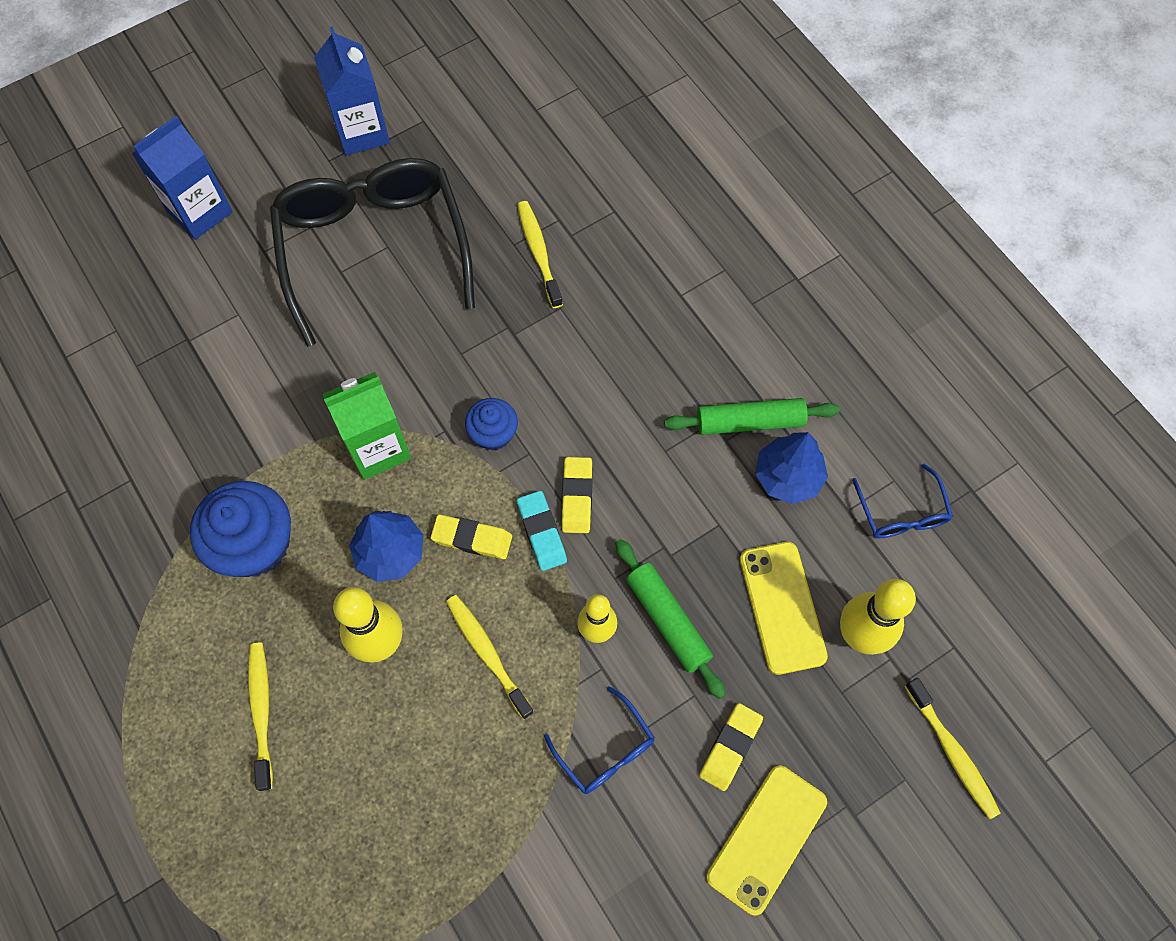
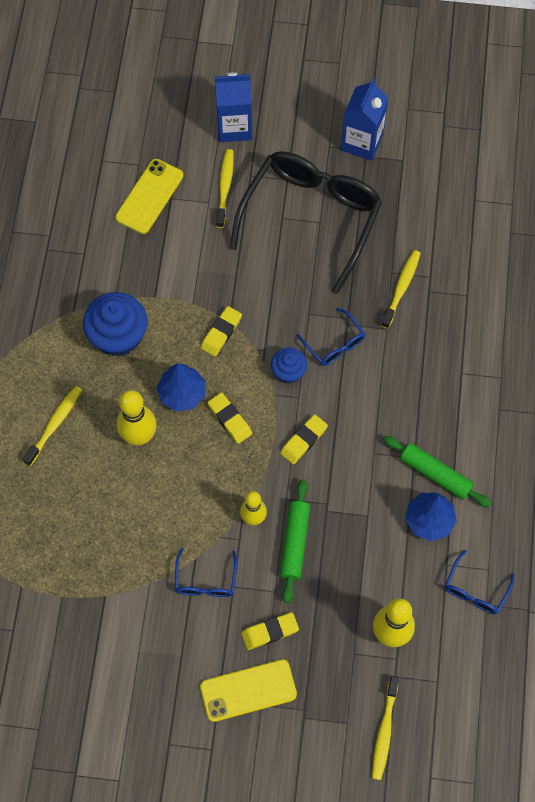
camera: 40 degrees right, 0 degrees up
green carton [323,372,411,480] -> yellow eraser [201,306,242,356]
yellow toothbrush [446,595,534,720] -> yellow toothbrush moved to [216,149,234,228]
turquoise eraser [517,491,567,571] -> none
yellow phone [740,542,828,675] -> yellow phone moved to [115,159,184,234]
none -> blue glasses [296,308,365,366]

